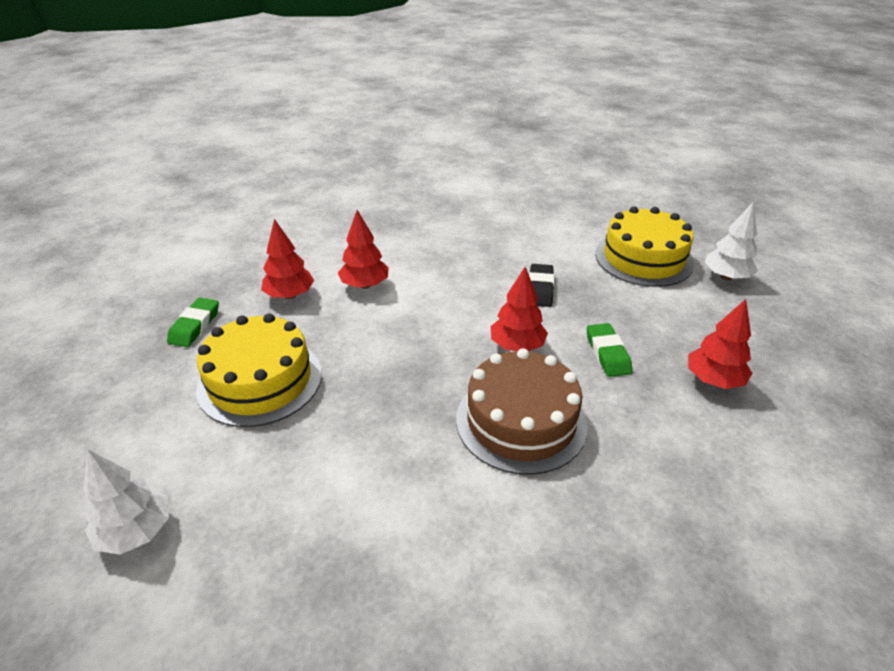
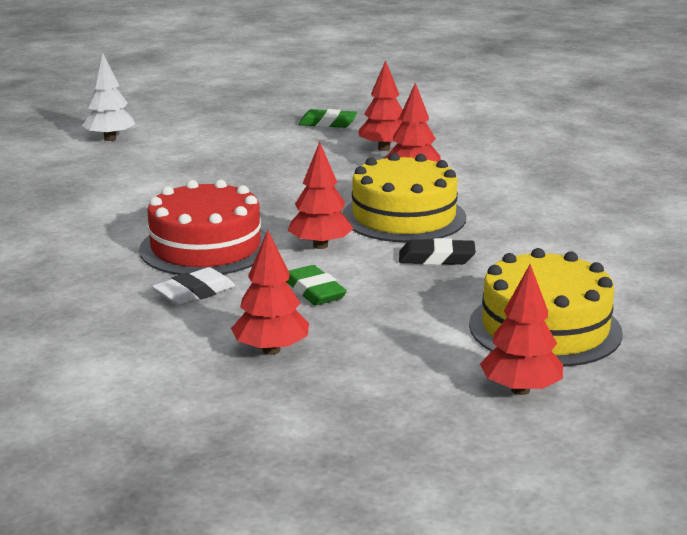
camera: 85 degrees right, 15 degrees down
yellow cake [196,313,322,427] -> yellow cake moved to [342,153,466,242]
brown cake [456,348,588,475] -> red cake [139,180,266,275]
green eraser [587,323,632,377] -> green eraser turned 75 degrees clockwise [286,265,347,305]
white tree [705,202,758,280] -> red tree [480,264,563,395]
none -> white eraser [152,267,235,306]

